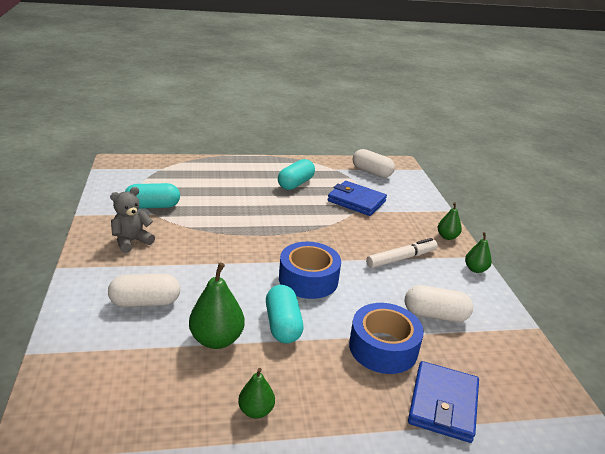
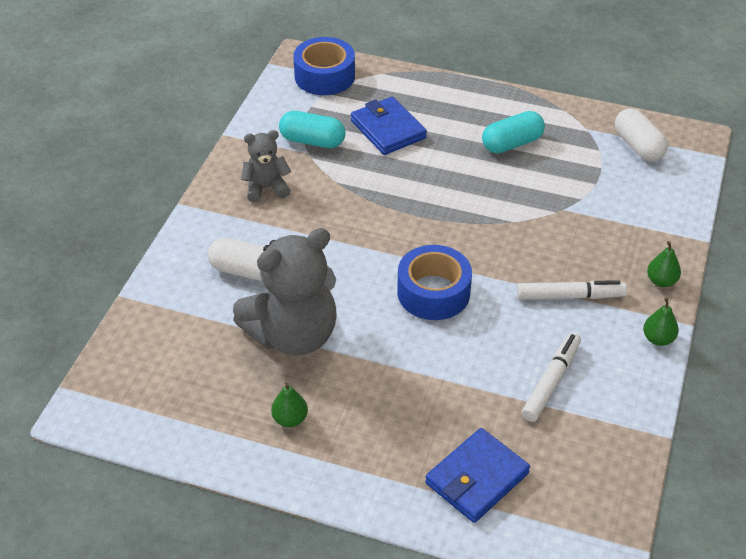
camera: 30 degrees right, 15 degrees up
green pear [189,263,244,349] -> grey teddy bear [233,228,336,356]
turquoise capsule [266,285,303,343] -> none
blue wallet [327,181,387,216] -> blue wallet moved to [351,97,427,155]
blue tape [349,303,424,374] -> blue tape moved to [293,37,355,95]
white capsule [405,285,473,322] -> white marker [522,333,581,422]

